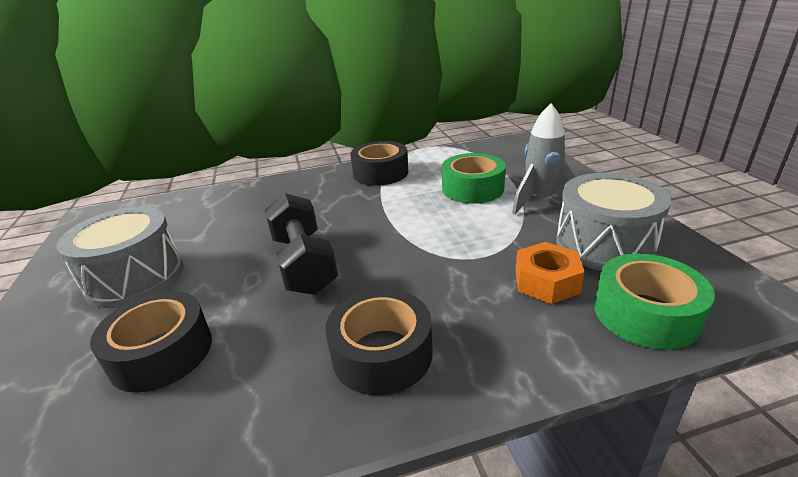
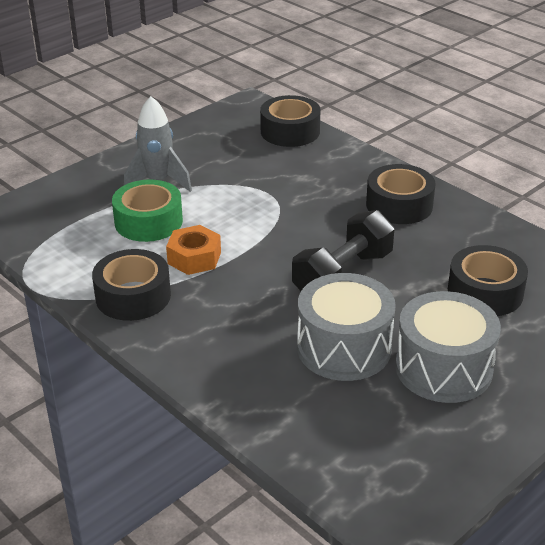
camera: 120 degrees left, 5 degrees up
orange nut [516,242,585,304] -> orange nut moved to [166,225,221,275]
grey drum [556,173,671,271] -> grey drum moved to [297,273,396,381]
green tape [594,253,715,350] -> black tape [260,95,321,147]

